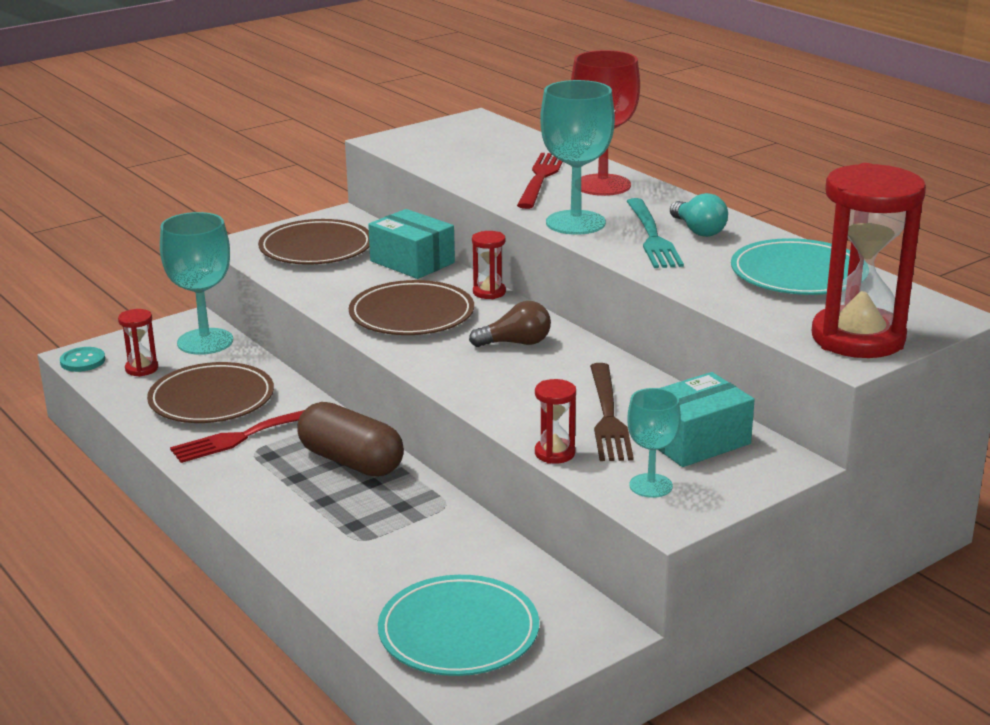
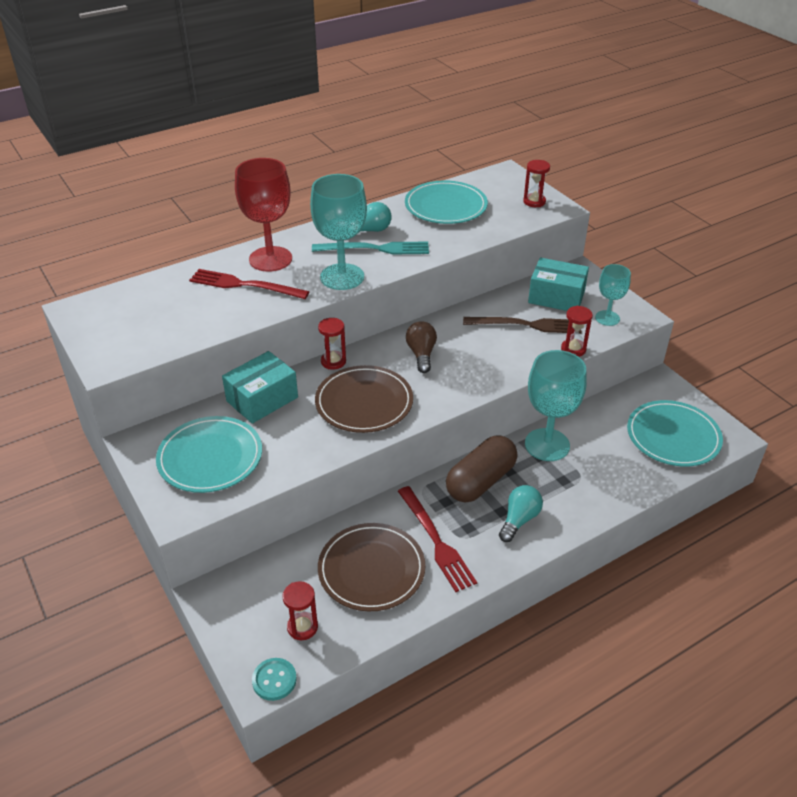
camera: 85 degrees left, 15 degrees up
turquoise goblet [160,212,233,355] -> turquoise goblet moved to [525,350,587,461]
brown plate [258,219,370,265] -> turquoise plate [156,416,262,493]
turquoise box [658,372,755,467] -> turquoise box turned 45 degrees counterclockwise [528,258,589,311]
red hourglass [812,163,926,358] -> red hourglass [523,160,550,207], size x0.44
none -> turquoise light bulb [499,485,543,542]

